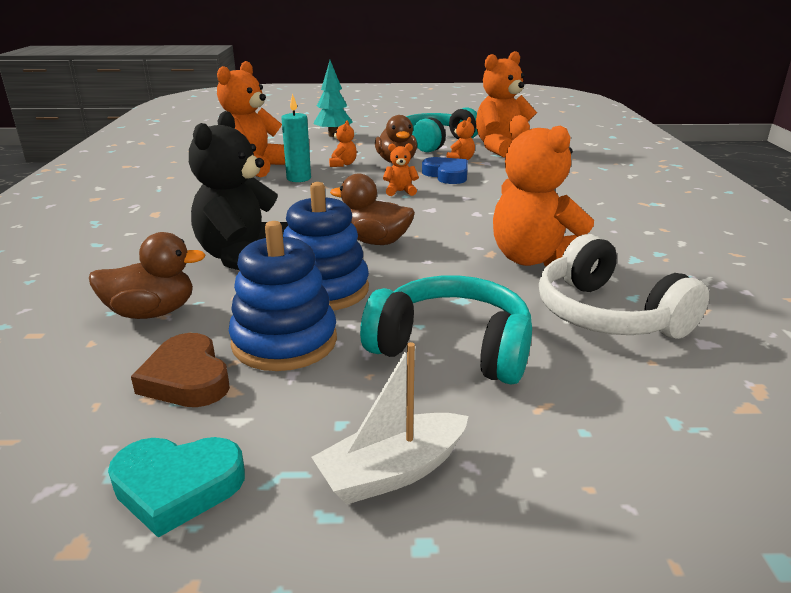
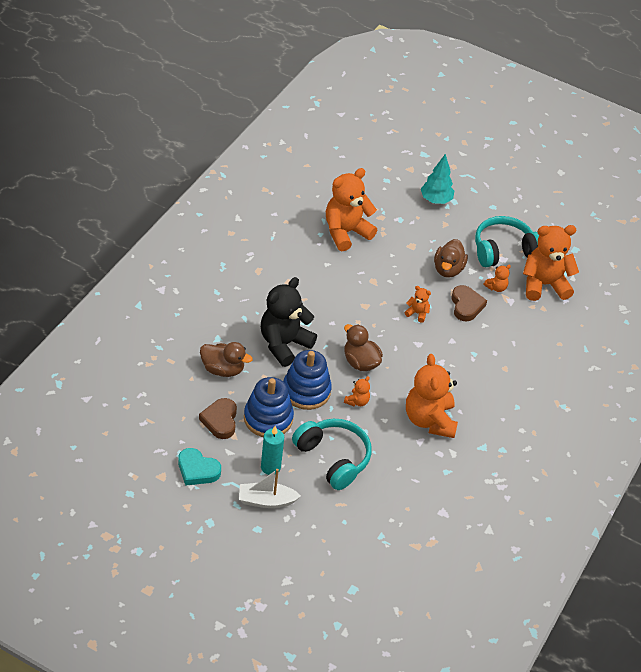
camera: 25 degrees right, 20 degrees up
turquoise candle [281,93,311,182] -> turquoise candle moved to [261,426,284,475]
orange teddy bear [329,120,357,167] -> orange teddy bear moved to [344,376,370,406]
blue heart [422,157,468,184] -> brown heart [451,285,487,322]
white headphones [539,234,709,339] -> none

